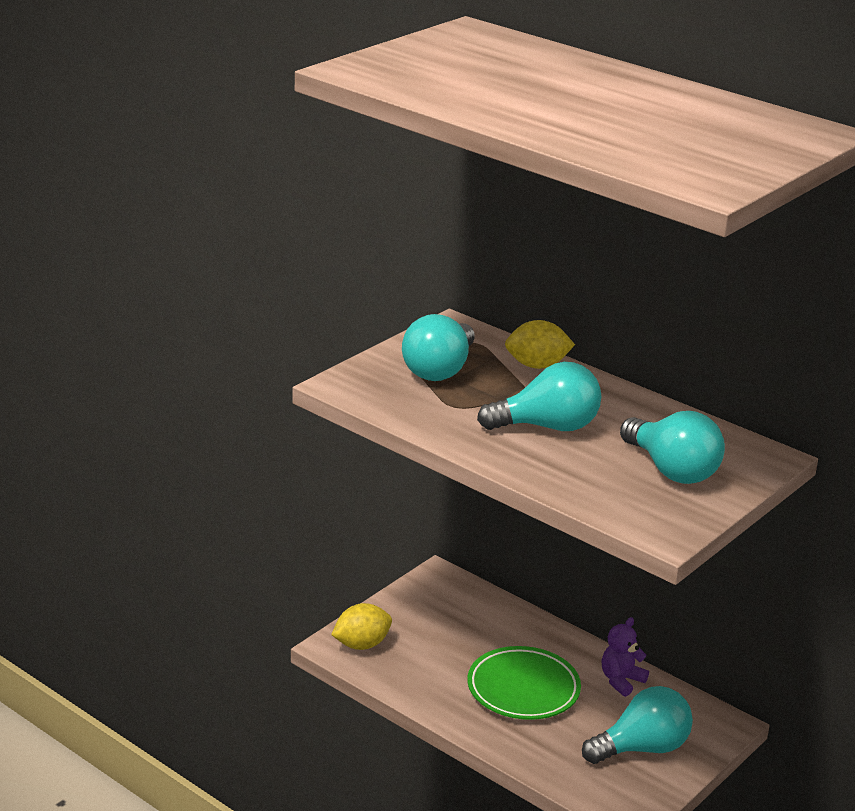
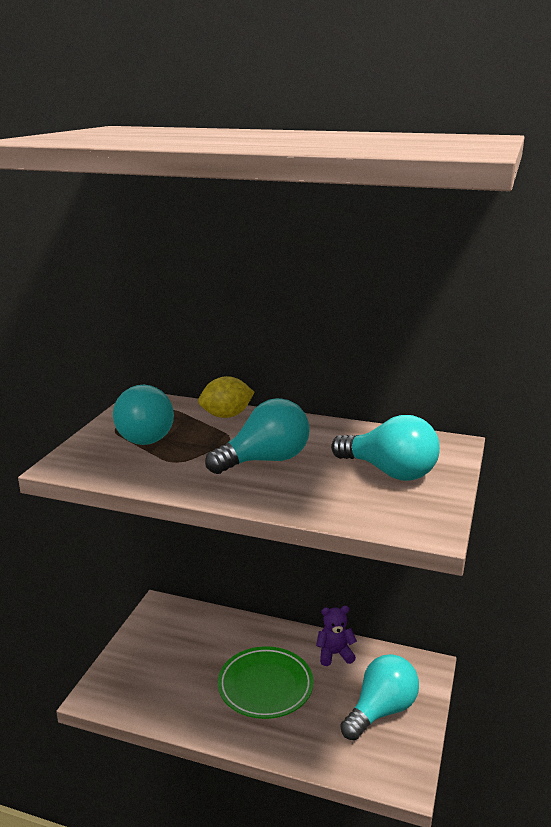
camera: 20 degrees left, 5 degrees down
yellow lemon [331,603,392,650] -> none
purple teddy bear [602,617,649,697] -> purple teddy bear turned 60 degrees clockwise [316,606,357,666]

